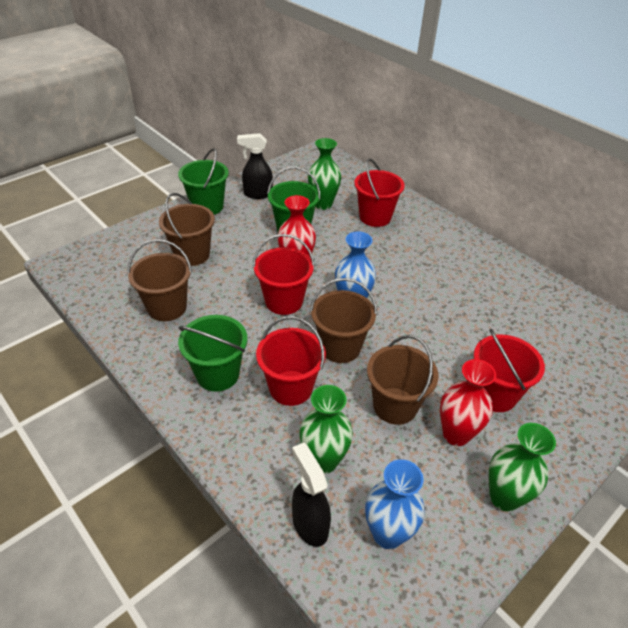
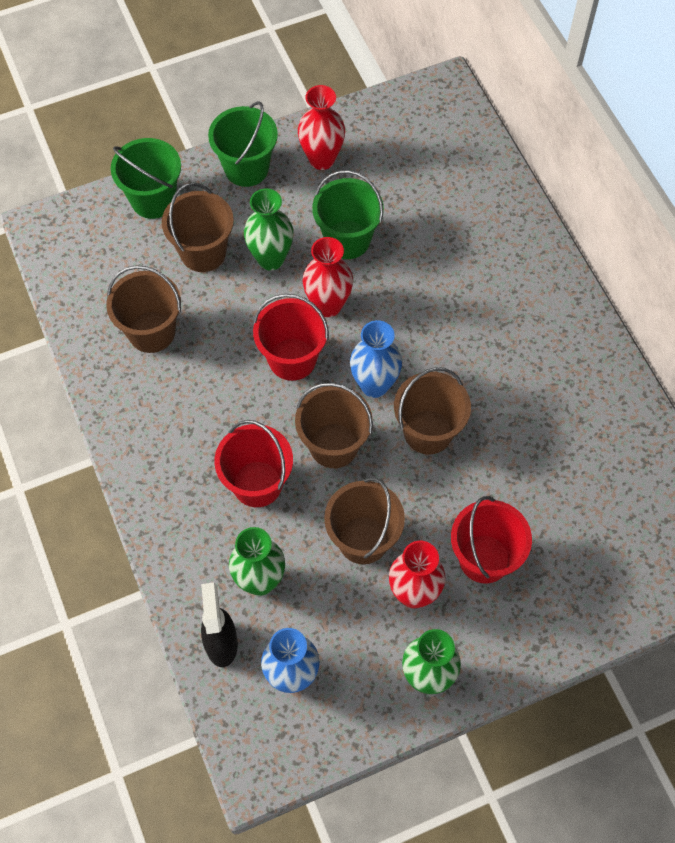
camera: 20 degrees right, 20 degrees up
green bucket [178,315,247,392] -> green bucket moved to [111,138,181,219]
black spray bottle [237,133,273,199] -> red vase [298,85,345,170]
green vase [308,138,341,210] -> green vase moved to [244,189,293,270]
red bucket [354,158,405,227] -> none
none -> brown bucket [394,367,471,454]

